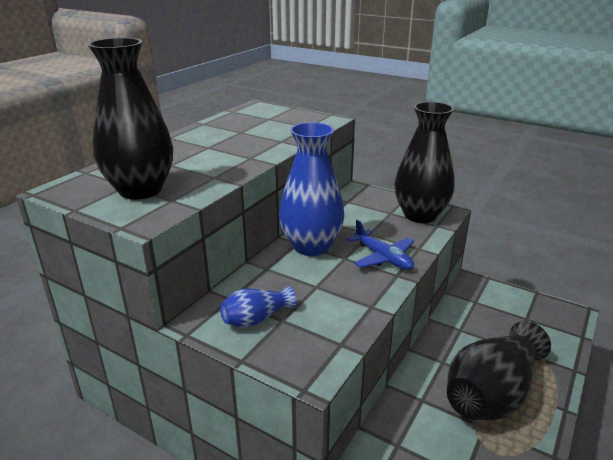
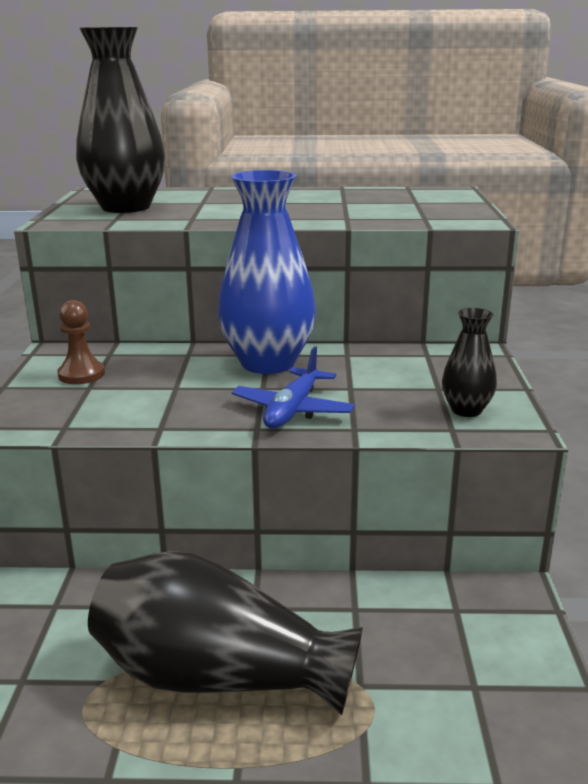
camera: 60 degrees right, 5 degrees down
blue vase [220,286,296,328] -> brown pawn [57,300,105,384]
black vase [394,102,455,223] -> black vase [442,308,497,417], size x0.49

